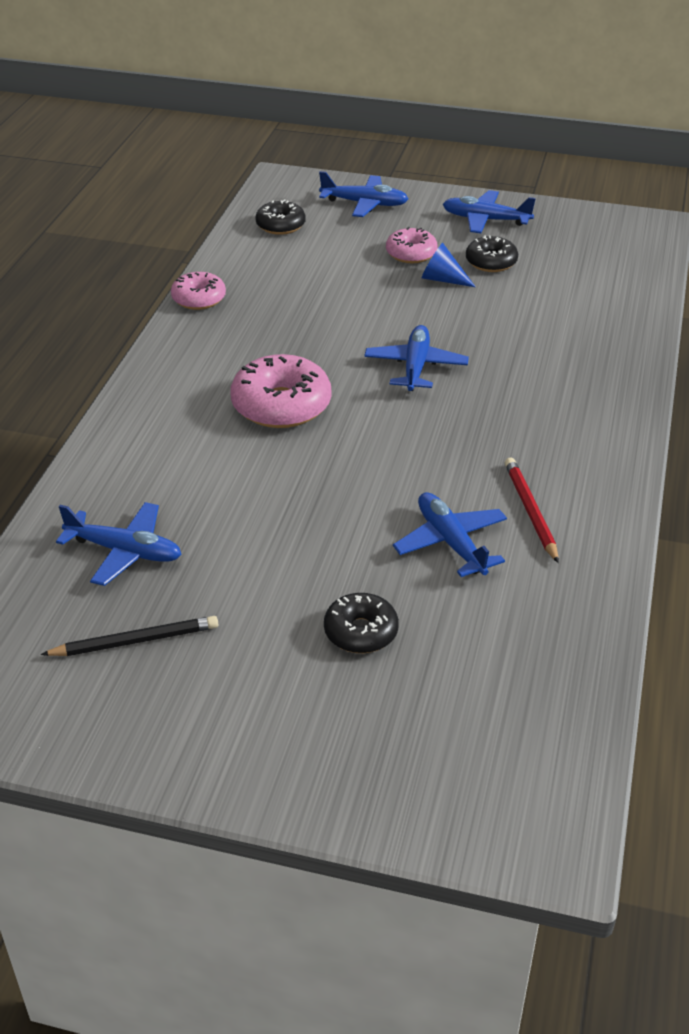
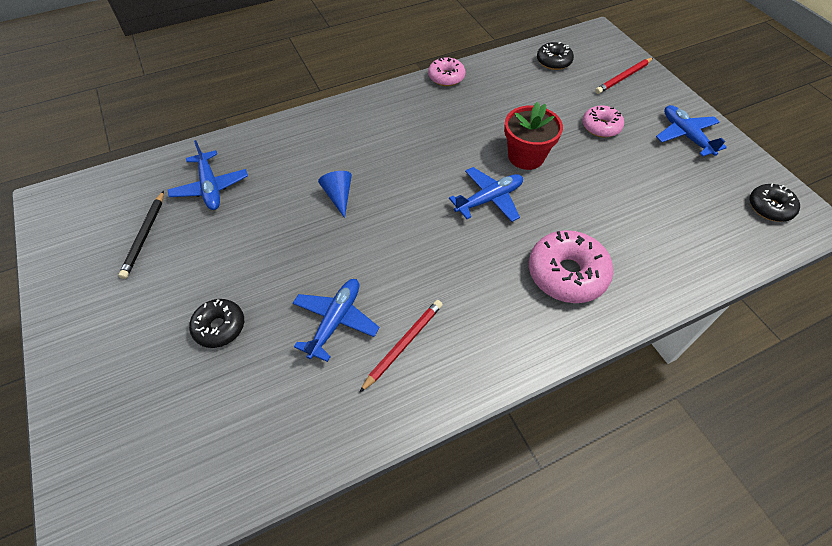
camera: 50 degrees right, 15 degrees up
black pencil [40,616,218,656] -> black pencil turned 60 degrees clockwise [118,191,164,279]
pink donut [230,354,331,428] -> pink donut moved to [529,230,613,303]
blue plane [319,171,408,217] -> red pencil [595,58,653,94]
blue cone [422,243,476,287] -> blue cone moved to [318,171,352,218]
black donut [466,235,518,272] -> black donut moved to [750,184,800,222]
none -> red flower pot [504,102,563,170]

